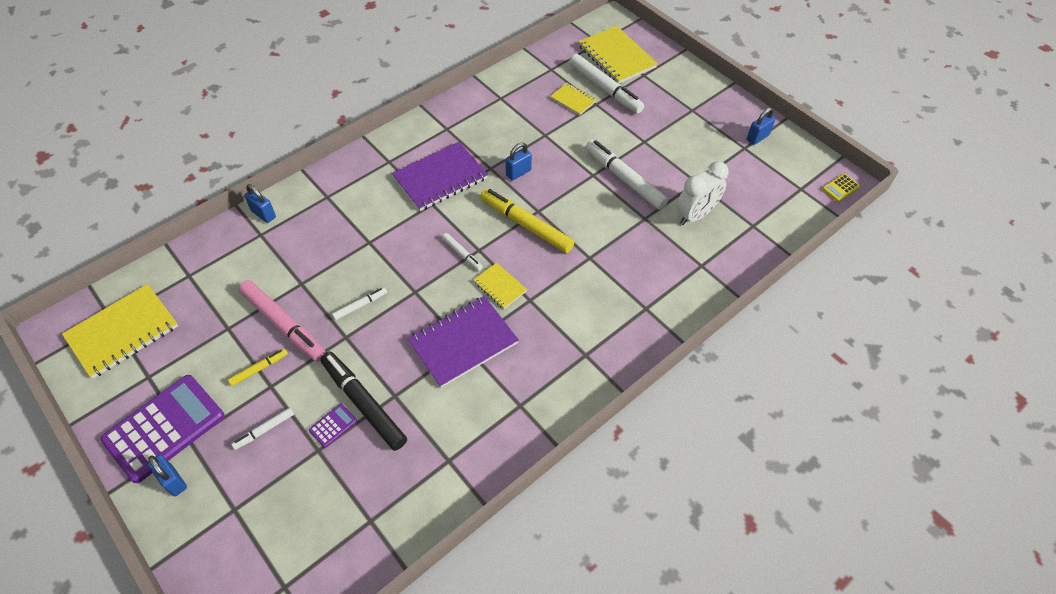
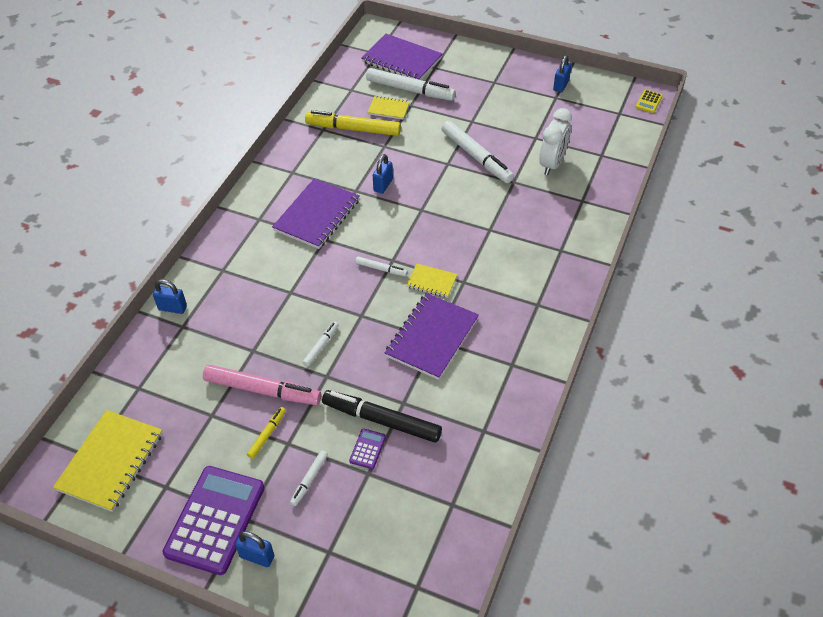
camera: 25 degrees left, 5 degrees down
yellow marker [480,188,574,253] -> yellow marker moved to [305,110,401,136]
yellow notebook [578,26,658,84] -> purple notebook [361,34,443,80]
white marker [586,140,668,210] -> white marker turned 150 degrees counterclockwise [442,121,514,183]

